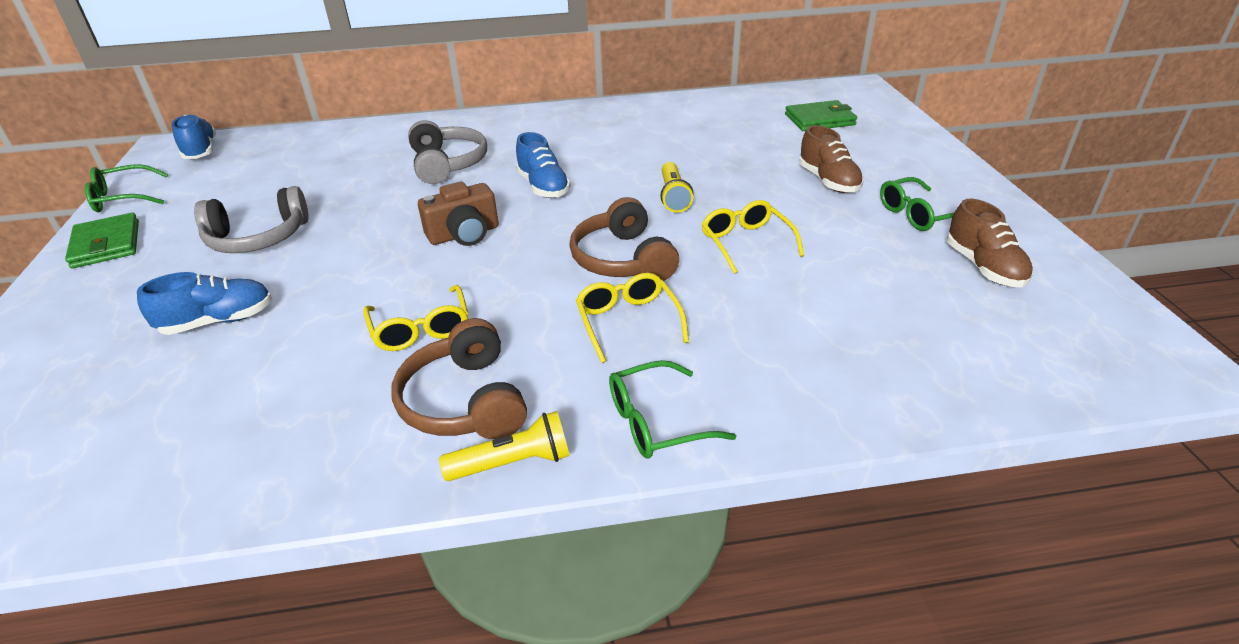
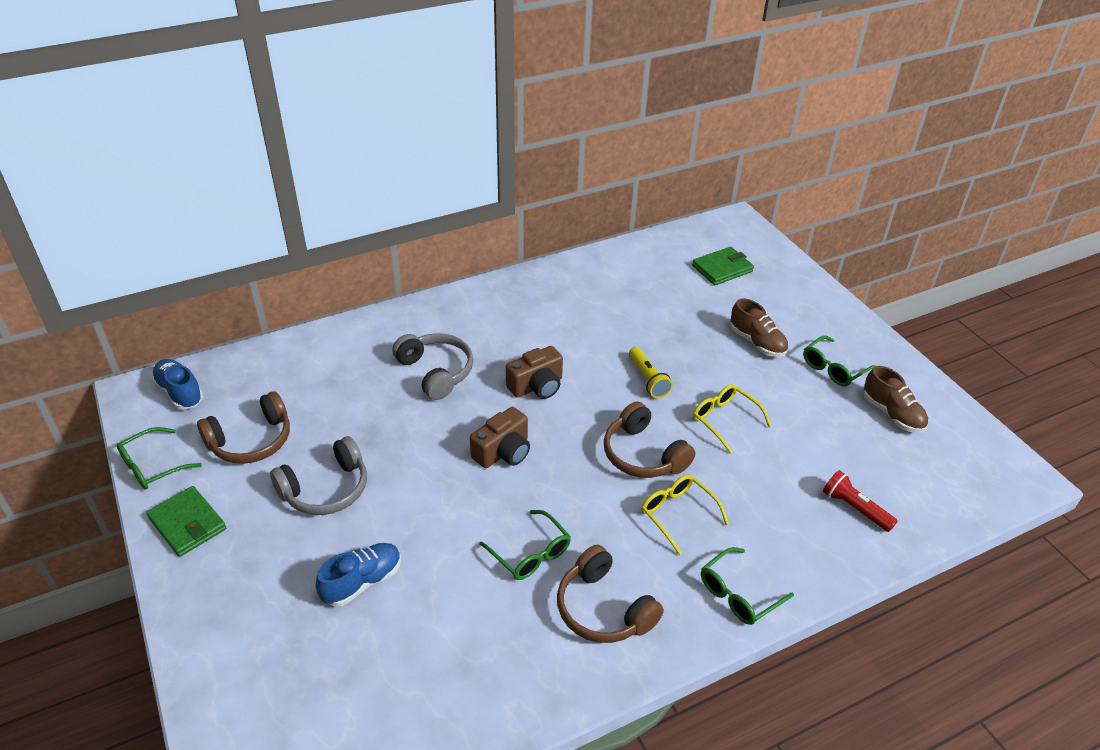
camera: 20 degrees left, 5 degrees up
yellow glasses [363,285,468,351] -> green glasses [479,510,571,580]
yellow flashlight [439,411,570,481] -> none
blue shoe [516,132,571,198] -> brown camera [506,346,563,399]
none -> brown headphones [197,391,290,464]
none -> red flashlight [823,470,897,532]

